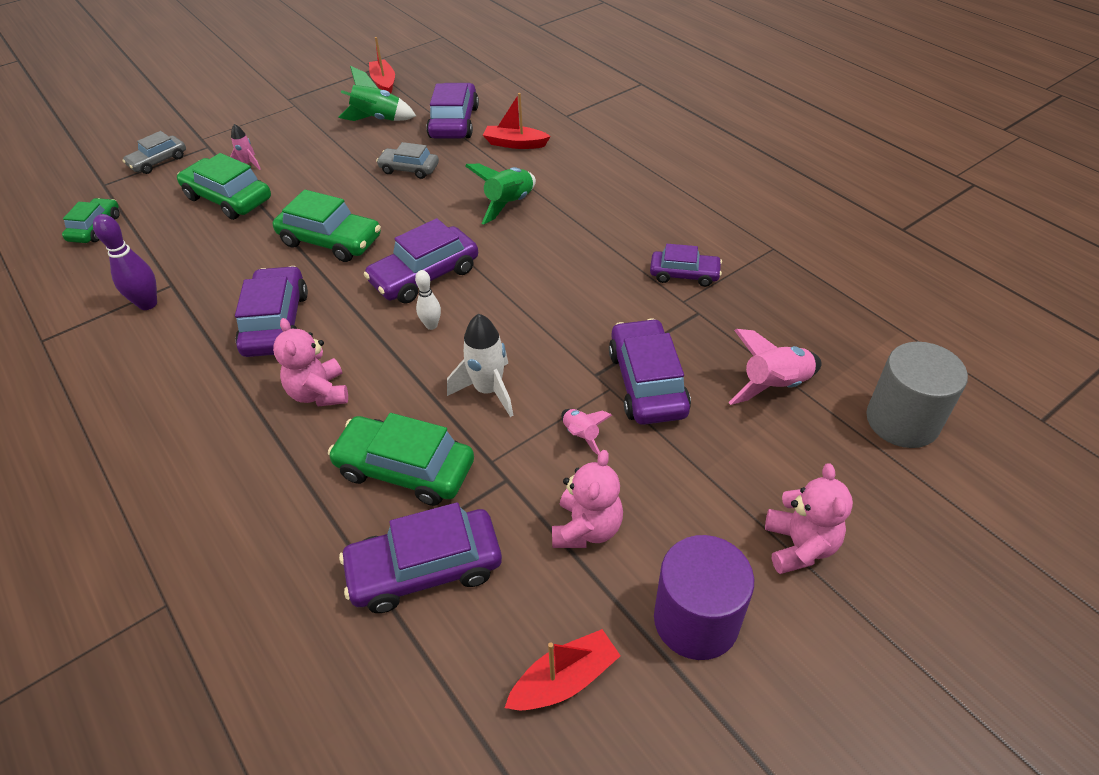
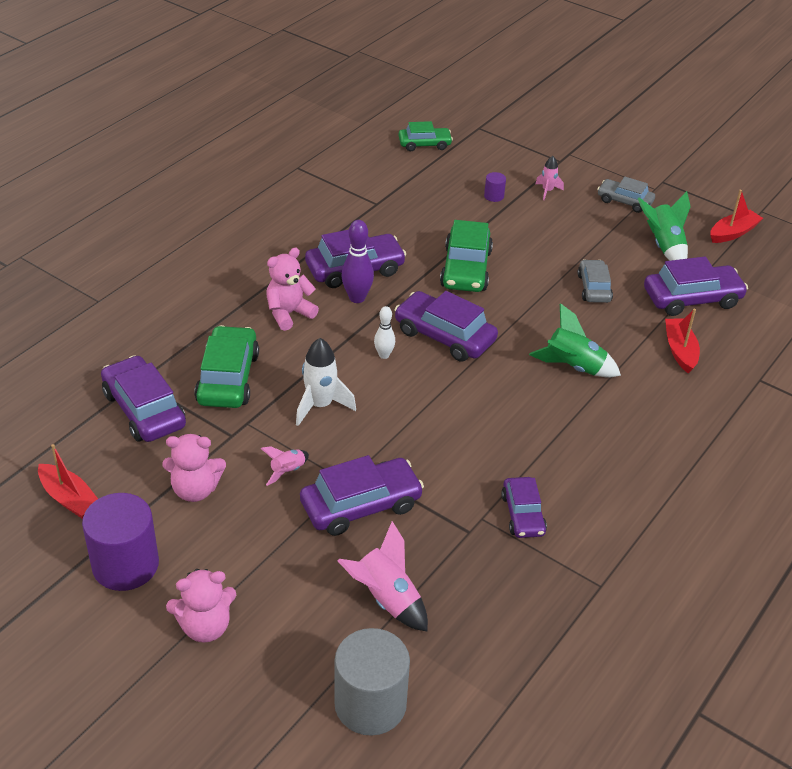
camera: 70 degrees right, 5 degrees down
purple bowling pin [93,214,157,310] -> purple bowling pin moved to [341,220,374,303]
grey car [122,131,186,174] -> grey car moved to [597,177,655,213]
green car [177,153,271,220] -> purple cylinder [484,172,506,202]

